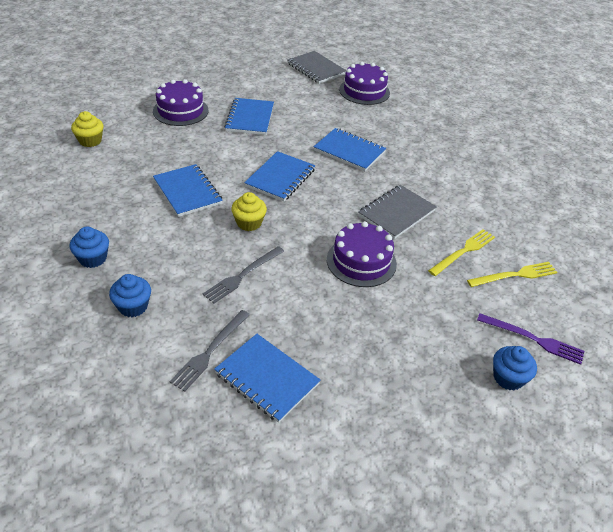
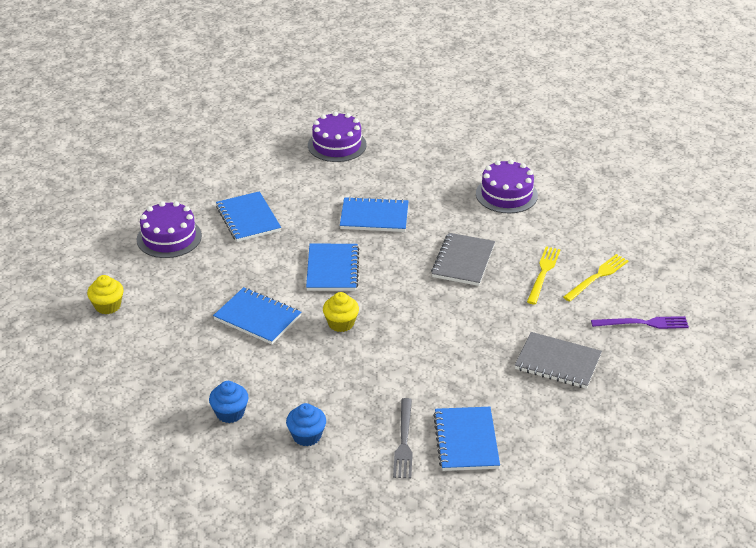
camera: 25 degrees left, 5 degrees down
grey fork [203,246,284,304] -> none
blue notebook [214,334,320,423] -> blue notebook turned 75 degrees clockwise [433,407,500,471]
grey notebook [287,51,346,84] -> grey notebook moved to [515,332,602,389]
purple cake [327,221,397,287] -> purple cake moved to [476,159,538,213]
blue cupcake [493,346,537,390] -> none

